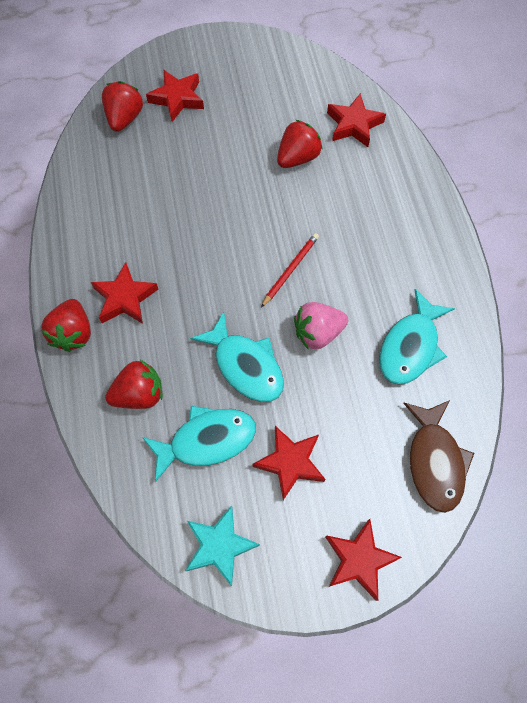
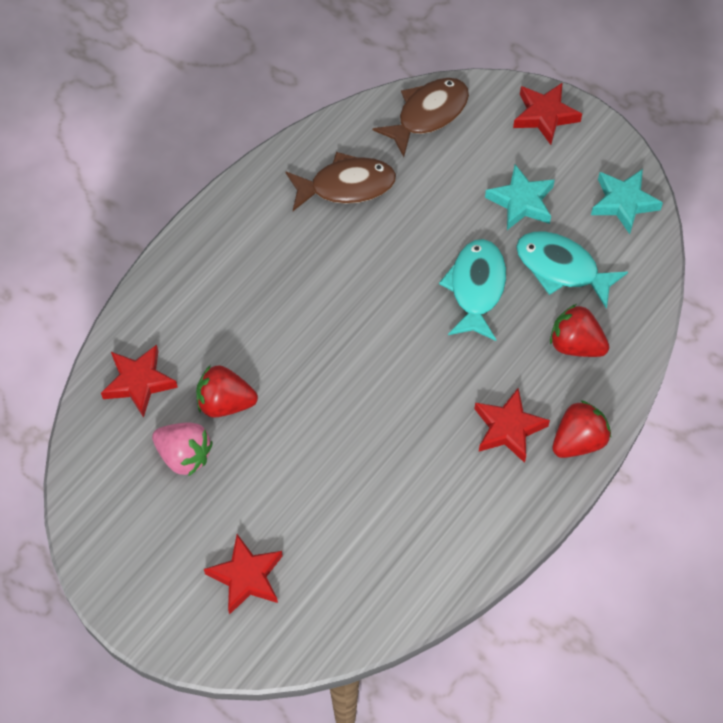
camera: 130 degrees left, 5 degrees down
red strawberry [102,81,143,132] -> none
red star [252,426,325,500] -> turquoise star [485,165,555,230]
red pencil [261,233,319,307] -> none
pink strawberry [294,302,348,350] -> pink strawberry moved to [152,422,213,477]
turquoise fish [379,289,455,384] -> brown fish [286,152,396,211]

